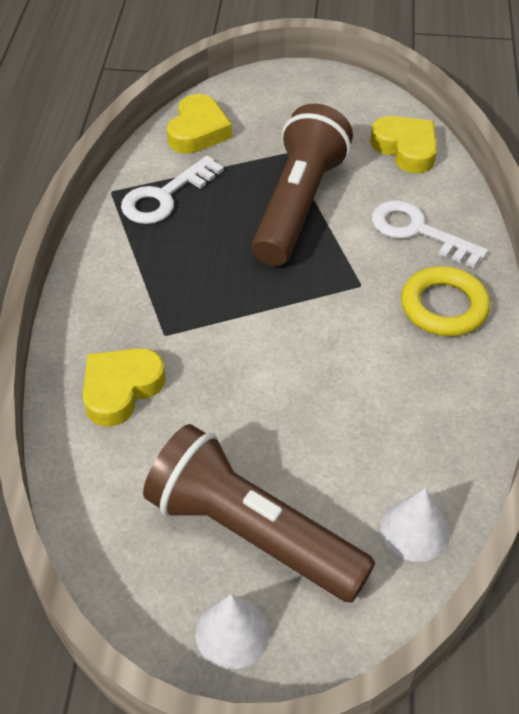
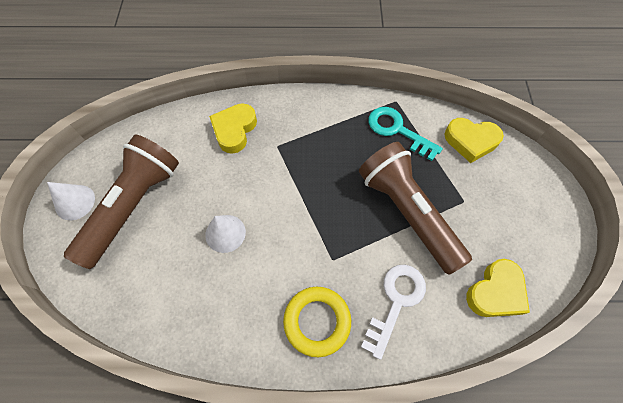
camera: 85 degrees right, 15 degrees up
yellow heart [83,348,166,427] -> yellow heart turned 105 degrees counterclockwise [209,103,257,154]
white key [121,156,224,224] -> turquoise key [368,107,443,161]
brown flashlight [252,104,353,266] -> brown flashlight turned 135 degrees counterclockwise [359,142,472,275]
white cone [380,488,450,562] -> white cone moved to [205,215,246,253]

